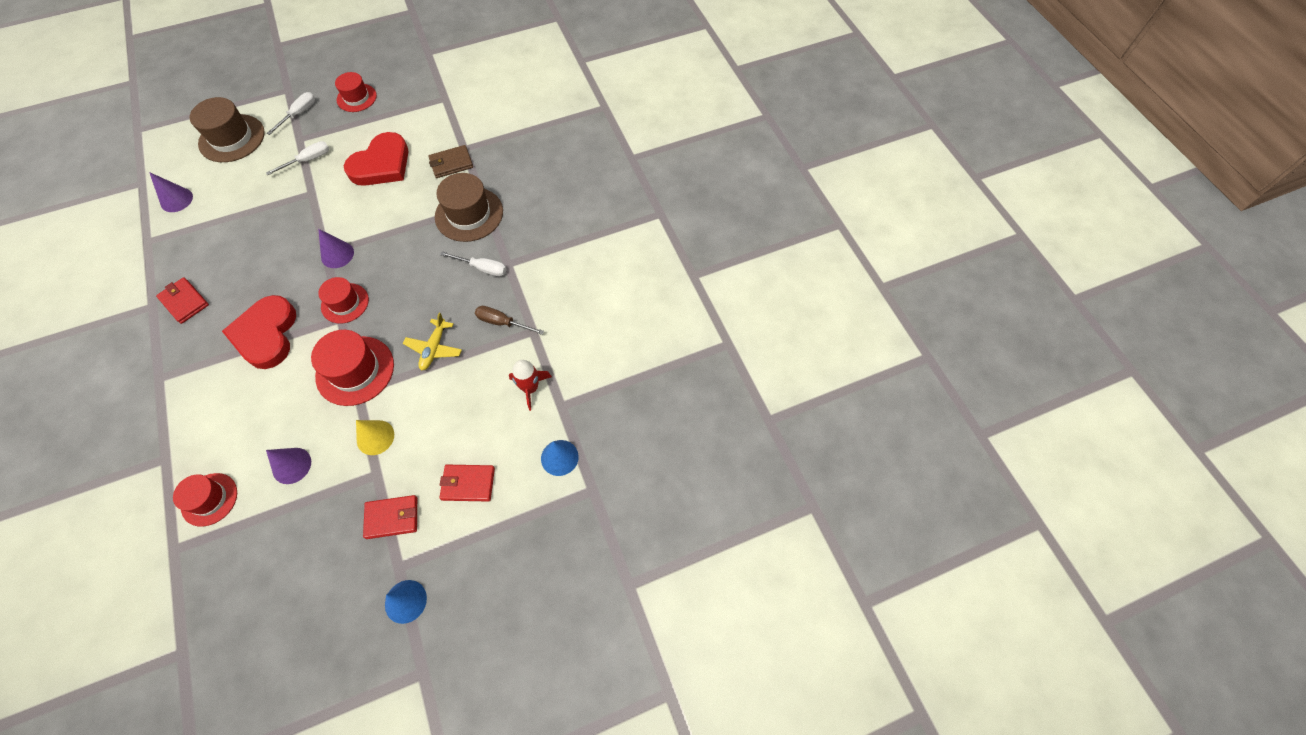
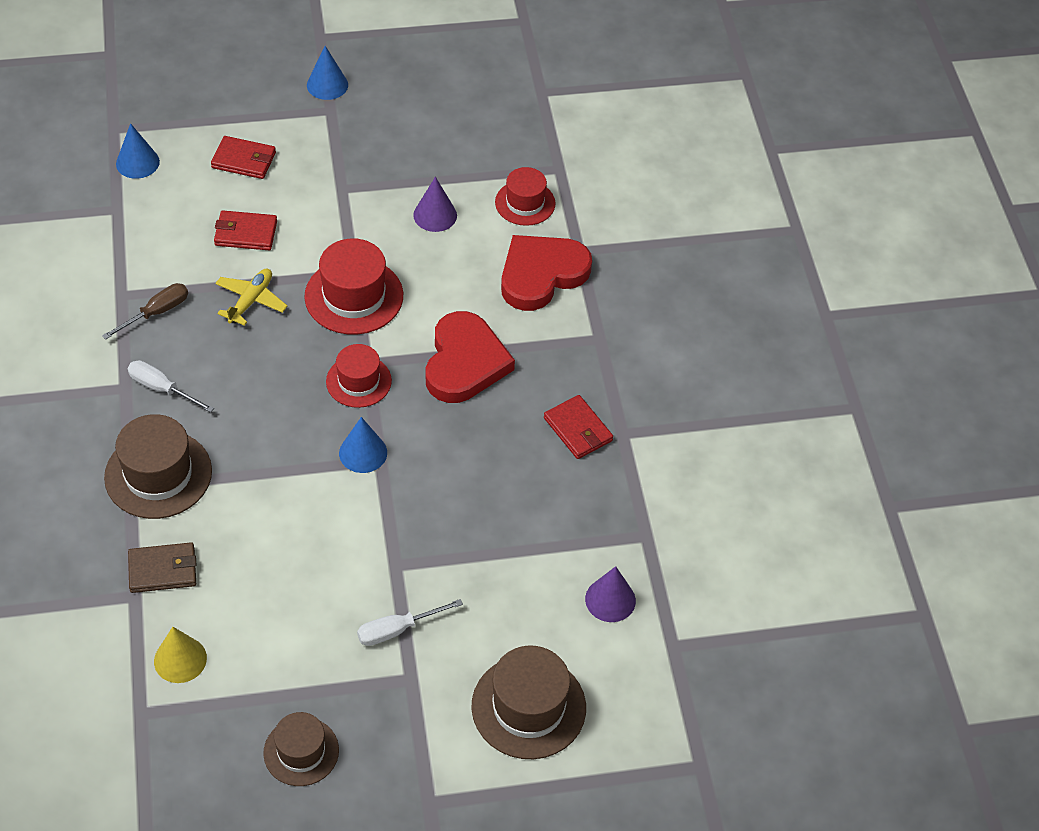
camera: 170 degrees left, 10 degrees down
white screwdriver [267,92,315,135] -> none
purple cone [318,229,354,268] -> blue cone [339,417,387,473]
red hat [335,72,377,112] -> brown hat [263,712,339,786]
red heart [344,132,409,186] -> red heart moved to [501,235,592,311]
yellow cone [356,420,394,455] -> yellow cone moved to [154,627,207,683]
red wallet [363,495,417,539] -> red wallet moved to [214,210,277,250]
brown screwdriver [475,306,544,335] -> brown screwdriver turned 75 degrees counterclockwise [102,283,188,340]
red rocket [509,360,552,411] -> none

